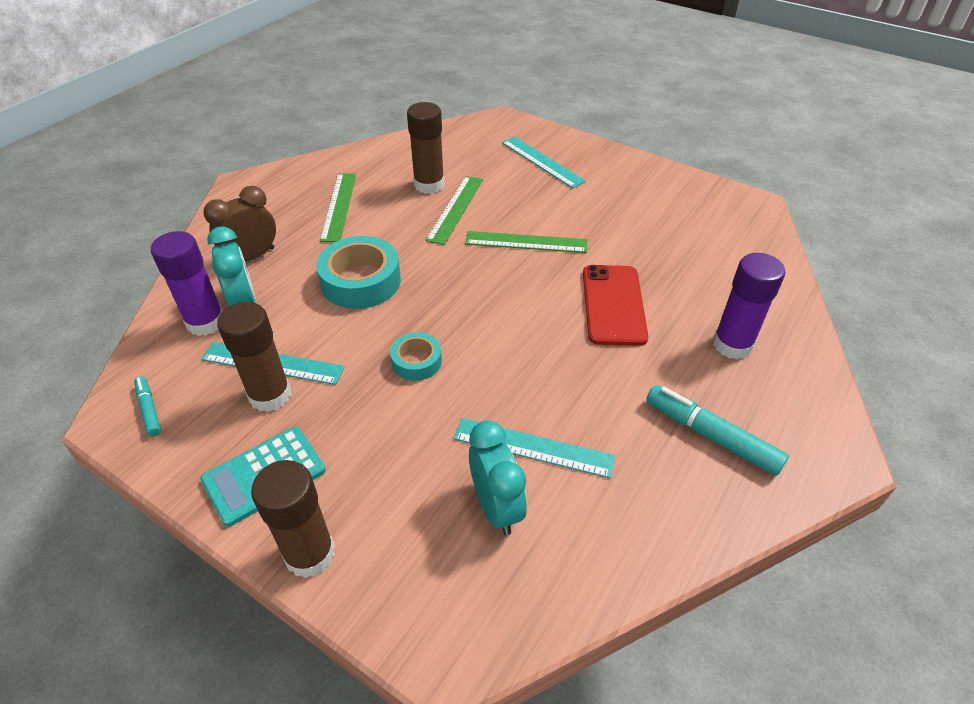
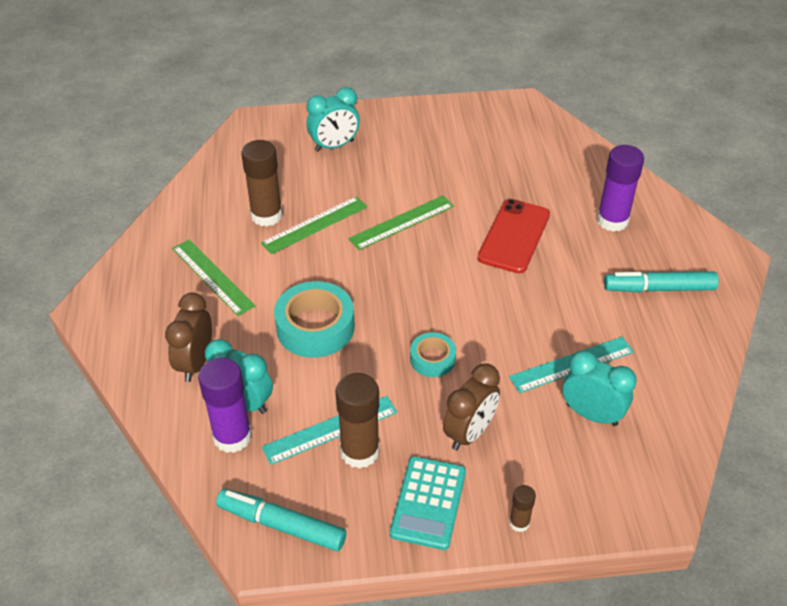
camera: 40 degrees left, 0 degrees up
turquoise marker [134,376,161,437] -> turquoise marker [216,489,346,551], size x1.81
brown glue stick [251,460,335,578] -> brown glue stick [509,485,536,532], size x0.50
green ruler [425,176,483,245] -> green ruler turned 75 degrees clockwise [261,196,367,254]
turquoise ruler [502,137,586,188] -> turquoise clock [307,87,360,152]
red phone [583,265,648,346] -> red phone turned 60 degrees clockwise [477,199,550,274]
none -> brown clock [443,363,500,451]

